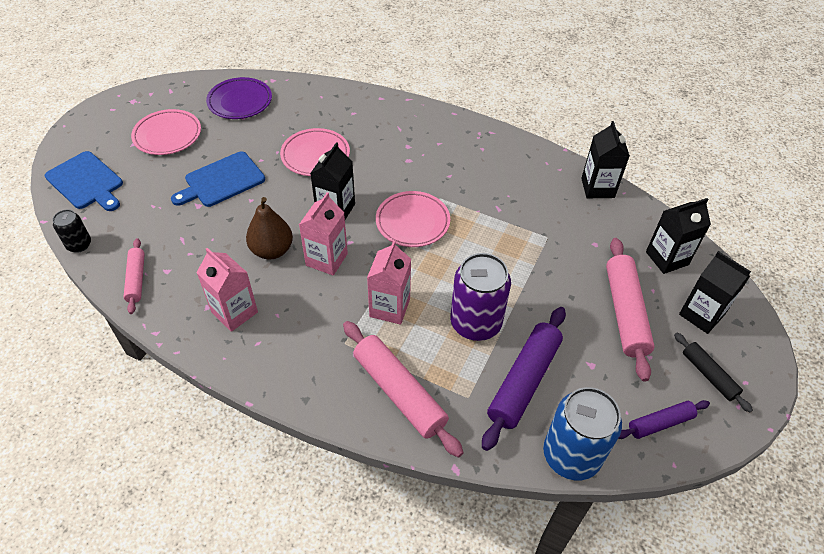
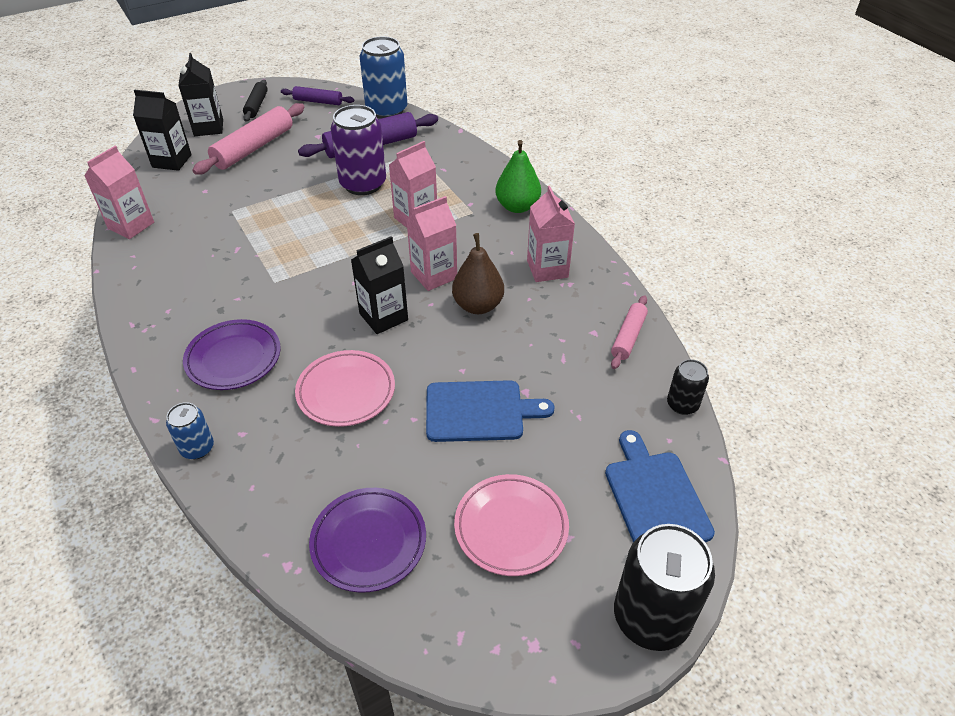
camera: 145 degrees left, 5 degrees down
pink rolling pin [343,321,464,458] -> none
pink plate [376,191,450,247] -> none
black carton [581,121,630,198] -> pink carton [84,146,154,239]
none -> blue can [166,402,214,459]
none -> purple plate [183,319,281,390]
none -> green pear [495,140,541,213]
none -> black can [614,524,715,651]

